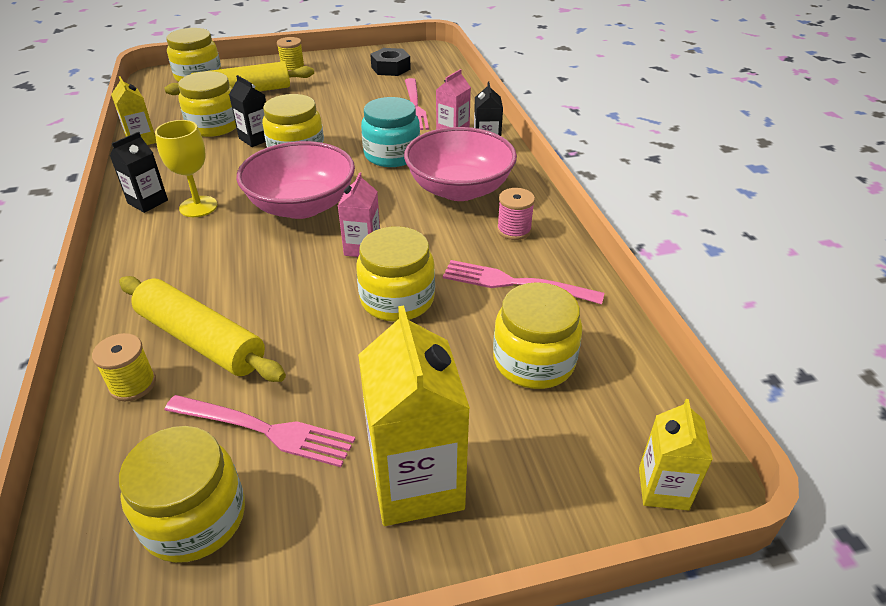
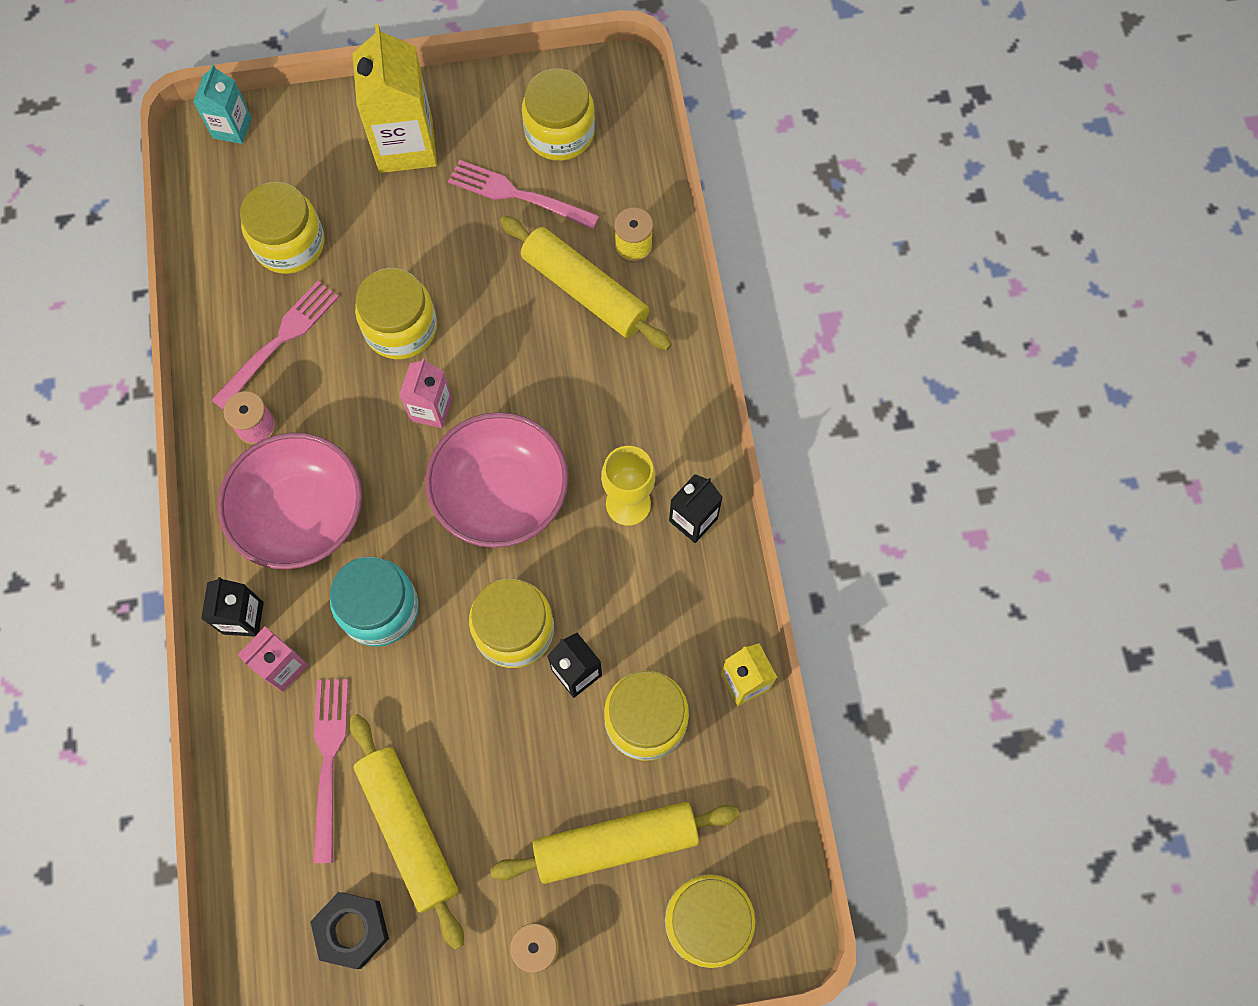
camera: 175 degrees left, 30 degrees up
pink fork [443,260,604,304] -> pink fork turned 75 degrees counterclockwise [211,281,339,410]
yellow carton [639,399,713,510] -> turquoise carton [193,64,252,144]
none -> yellow rolling pin [350,714,464,950]

